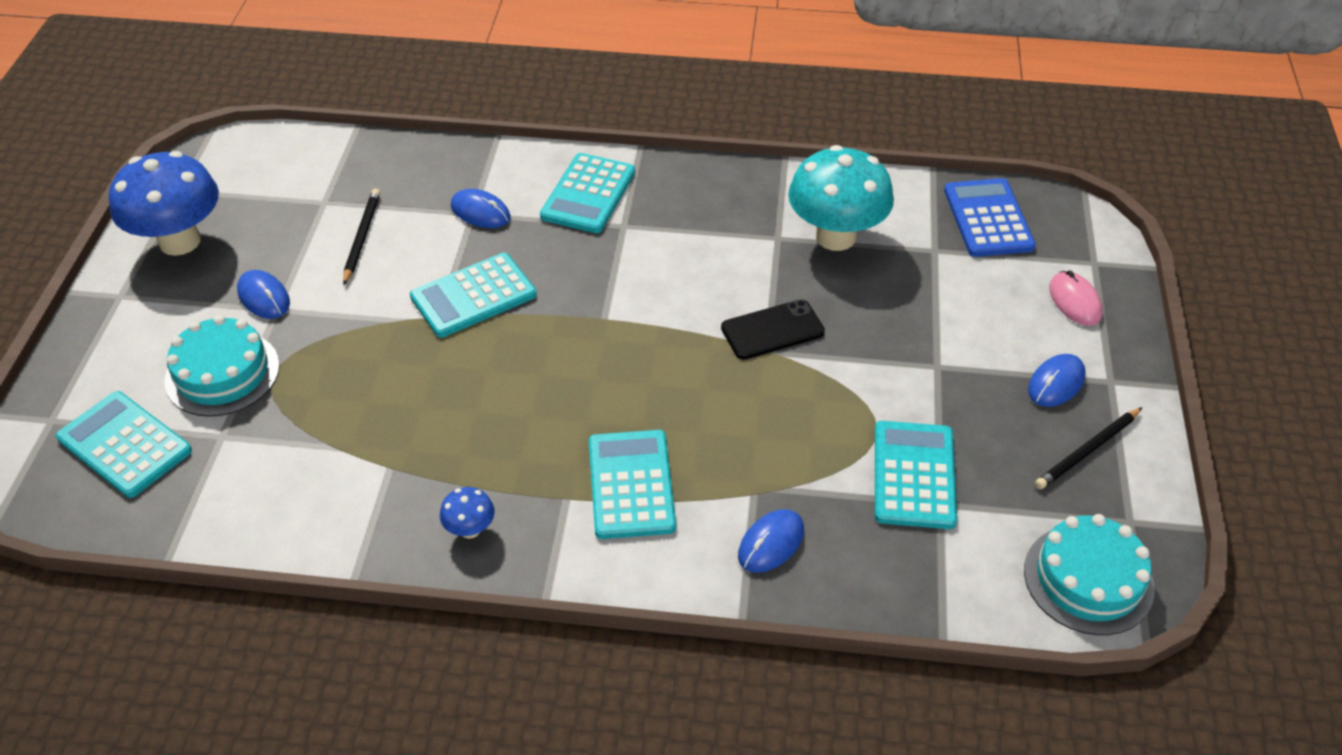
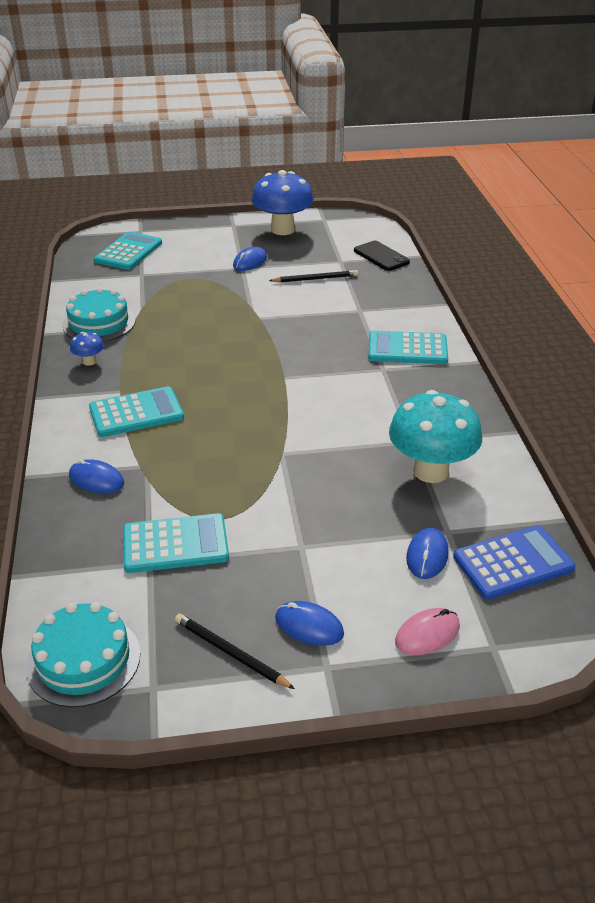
camera: 75 degrees right, 10 degrees down
turquoise cake [164,315,280,417] -> turquoise cake moved to [62,287,135,342]
turquoise calculator [410,253,537,338] -> none
blue mouse [451,189,511,228] -> blue mouse moved to [406,528,449,579]
black phone [721,300,825,360] -> black phone moved to [354,241,410,271]

